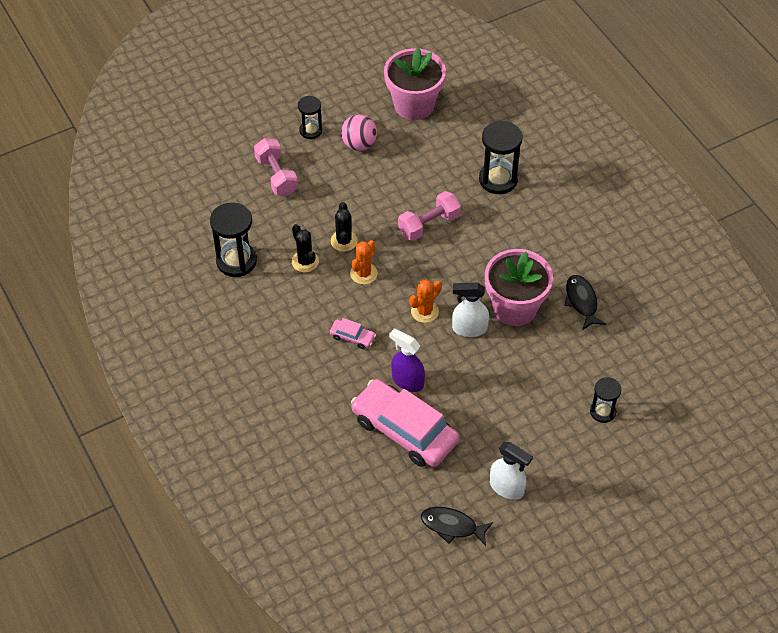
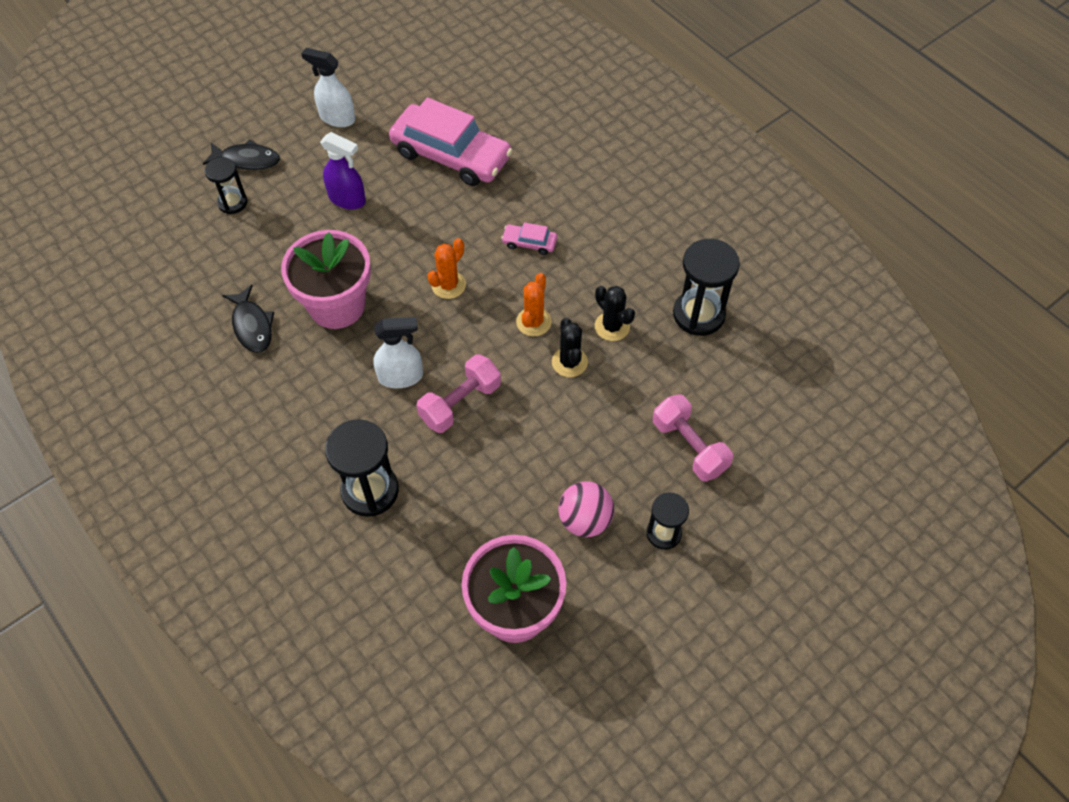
camera: 170 degrees right, 5 degrees up
purple spray bottle [389,328,425,392] -> purple spray bottle moved to [320,132,366,210]
black fish [421,507,493,546] -> black fish moved to [203,139,280,170]
white spray bottle [452,282,489,337] -> white spray bottle moved to [373,317,423,388]

